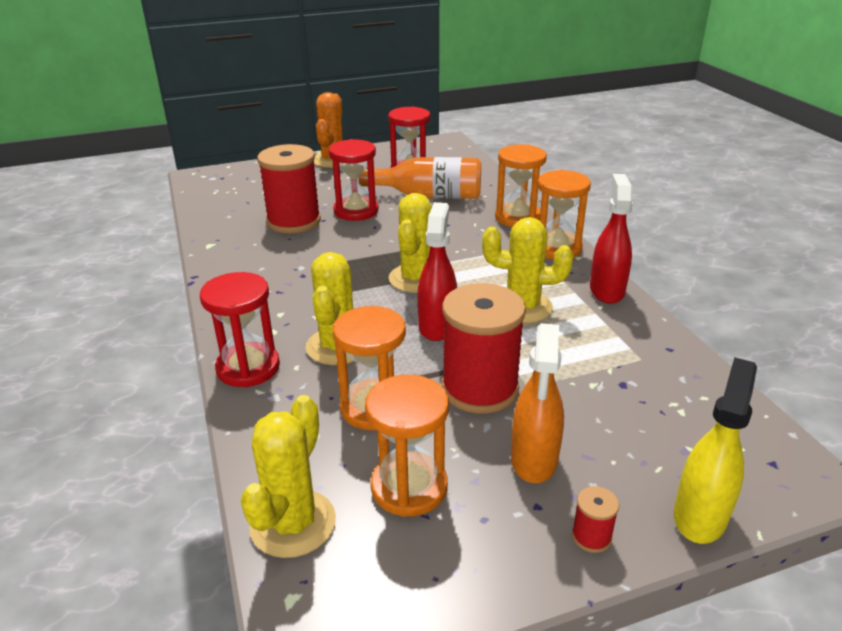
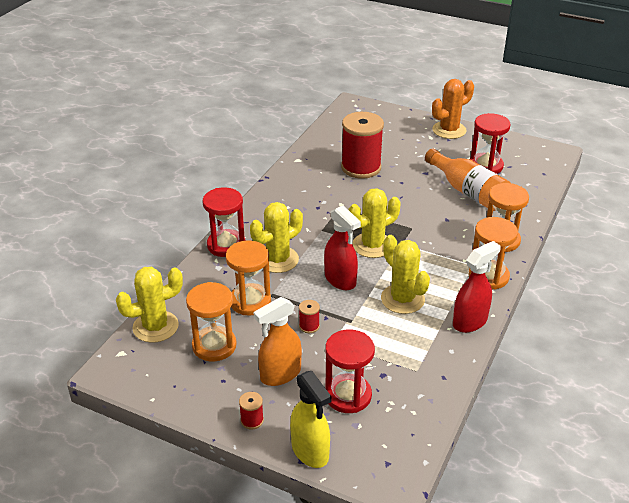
camera: 45 degrees right, 5 degrees up
red hourglass [329,139,379,221] -> red hourglass moved to [325,330,375,413]
red spray bottle [417,202,457,341] -> red spray bottle turned 90 degrees clockwise [324,206,361,290]
red spool [442,283,526,414] -> red spool [299,300,320,333], size x0.41
yellow spray bottle [674,357,757,544] -> yellow spray bottle turned 75 degrees clockwise [290,371,332,468]

